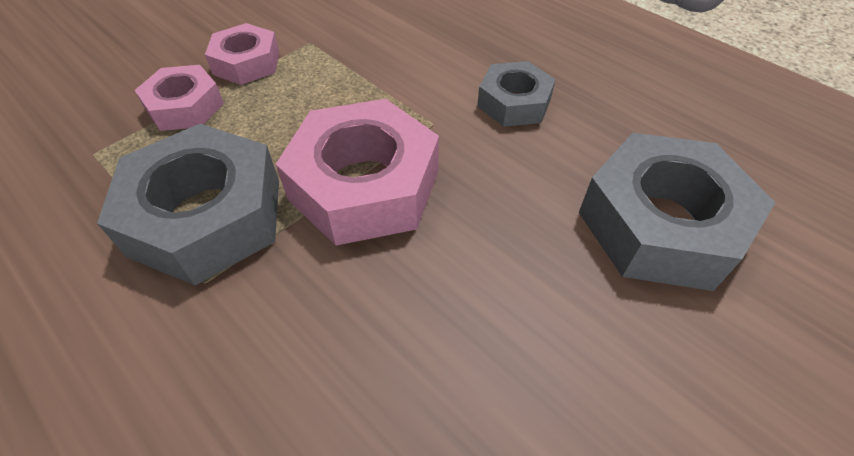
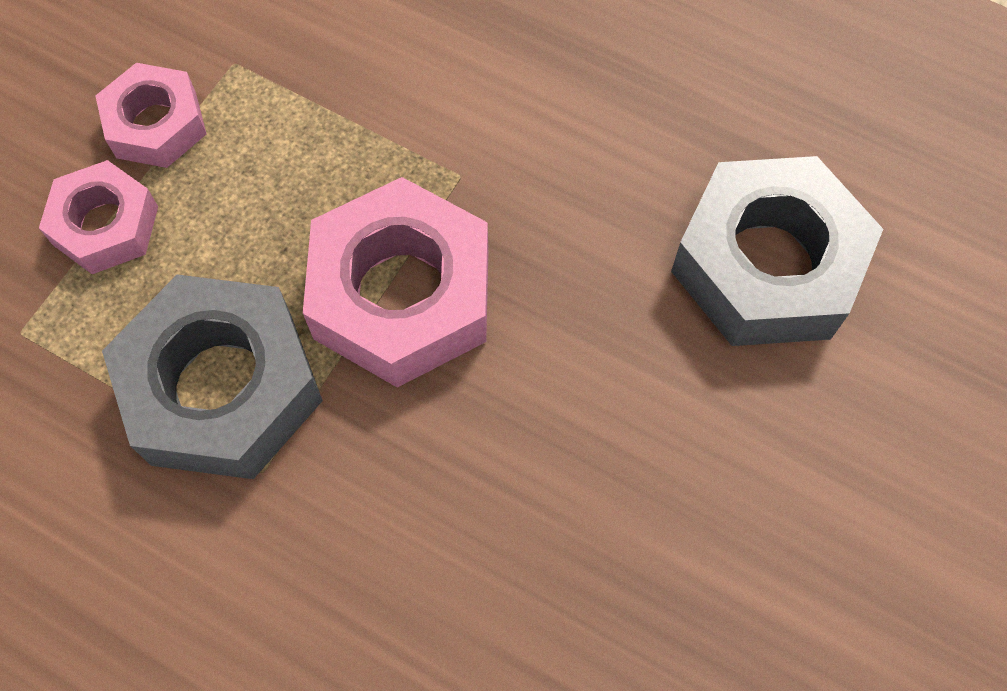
camera: 15 degrees left, 15 degrees up
grey nut [477,61,556,127] -> none

